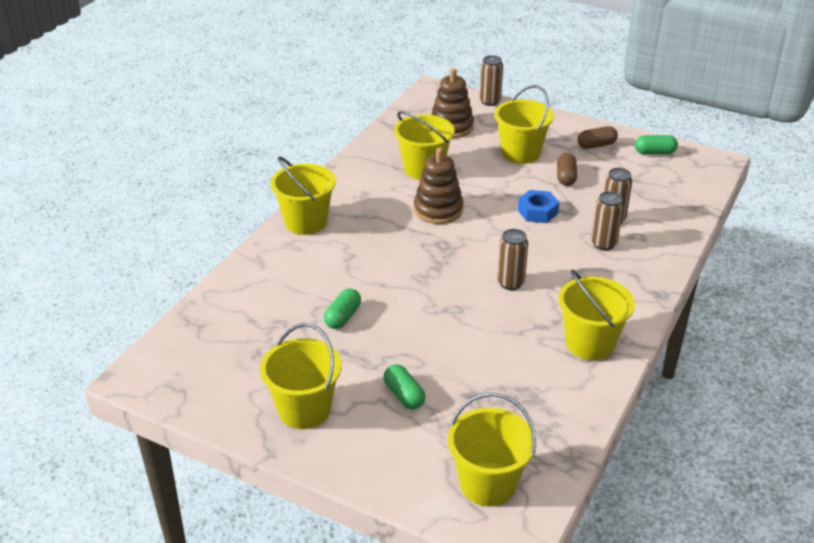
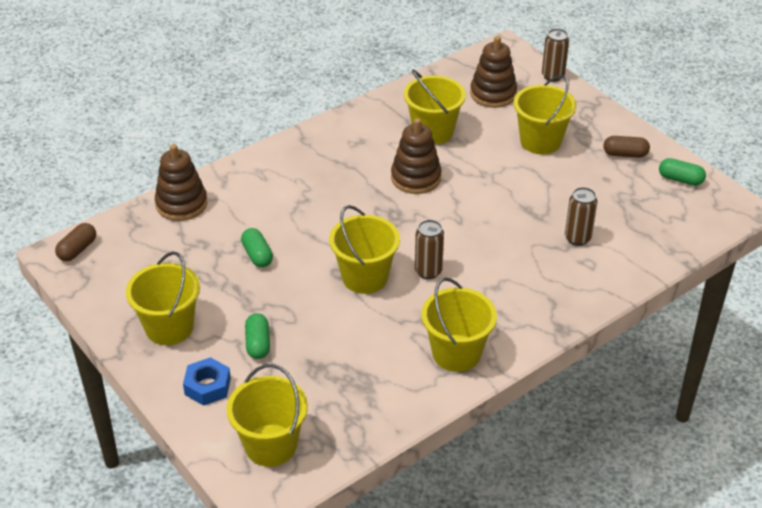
camera: 25 degrees right, 5 degrees up
yellow bucket [271,157,336,235] -> yellow bucket moved to [329,205,400,294]
green capsule [324,289,361,329] -> green capsule turned 75 degrees counterclockwise [241,228,273,268]
blue nut [518,190,559,223] -> blue nut moved to [183,357,231,406]
brown capsule [557,153,577,186] -> brown capsule moved to [55,223,96,261]
brown can [591,191,624,251] -> none
none -> brown stacking toy [155,144,207,221]

